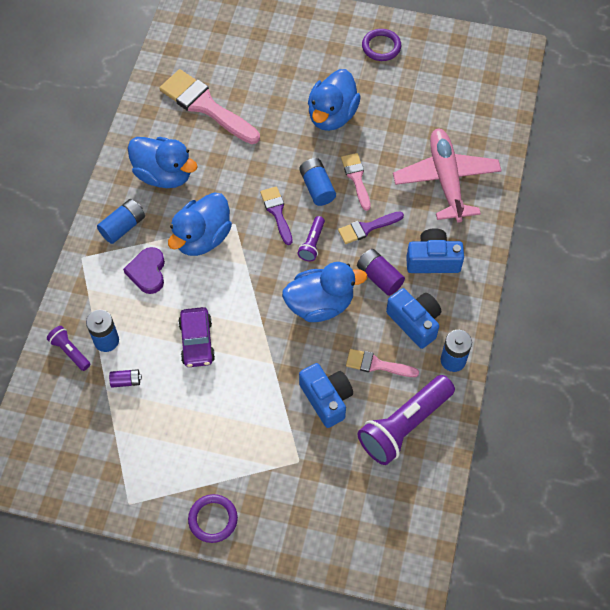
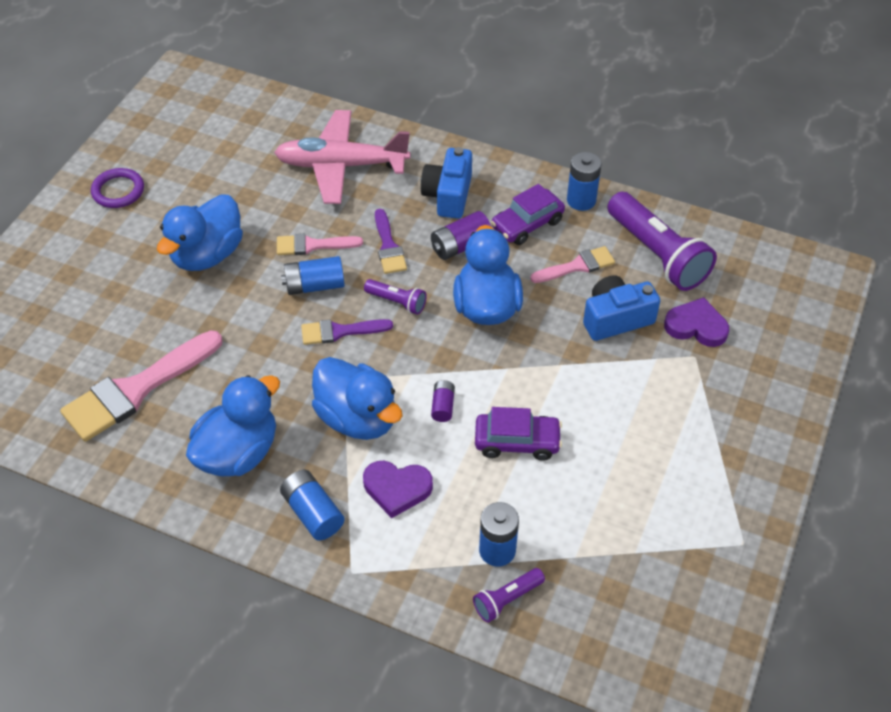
camera: 80 degrees left, 10 degrees down
purple battery [109,369,142,388] -> purple battery moved to [431,380,455,422]
purple ring [188,494,238,543] -> none
blue duck [308,69,361,131] -> blue duck turned 90 degrees clockwise [157,194,243,271]
pink brush [346,349,419,377] -> pink brush turned 135 degrees counterclockwise [530,246,615,283]
blue camera [386,288,441,349] -> purple car [491,184,565,245]
none -> purple heart [664,297,729,347]

